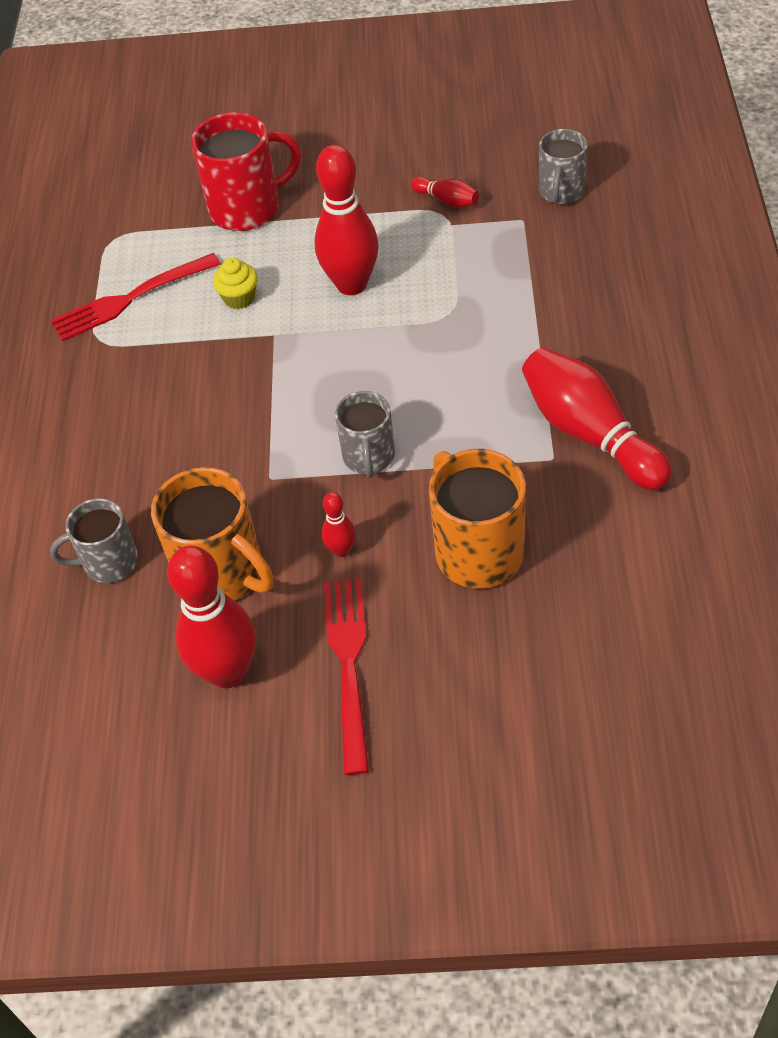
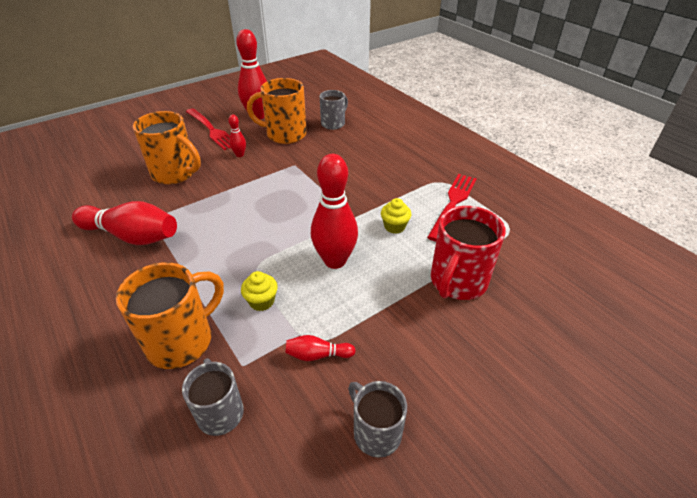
camera: 140 degrees right, 10 degrees down
grey mug [335,391,395,478] -> grey mug moved to [348,381,407,458]
none -> orange mug [116,262,224,369]
none -> yellow cupcake [241,271,278,311]

